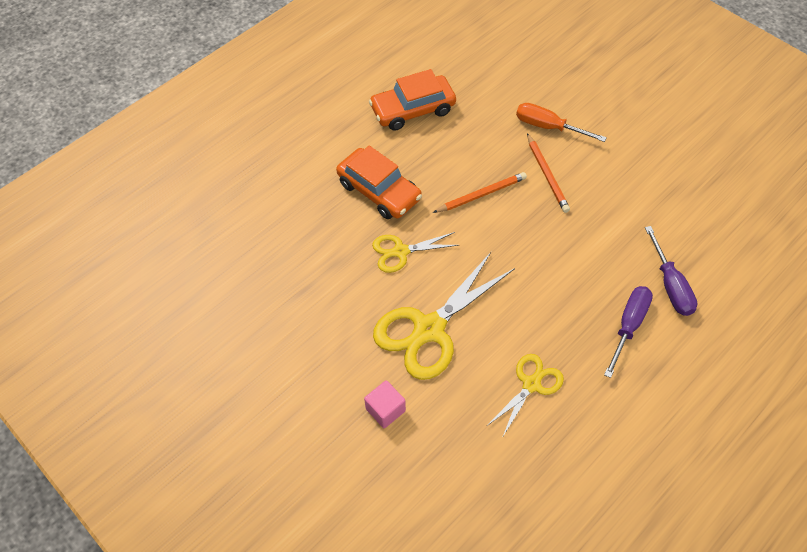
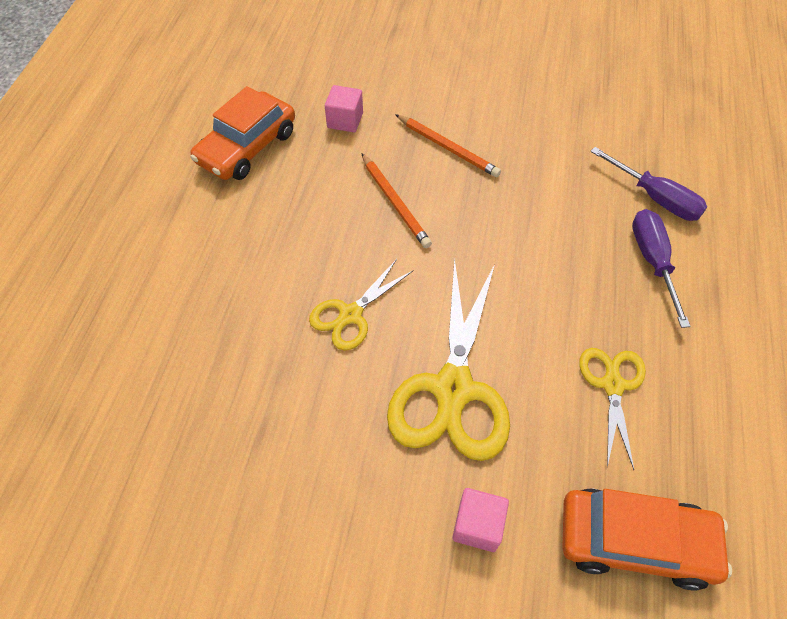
camera: 35 degrees left, 0 degrees up
orange car [336,146,422,219] -> orange car moved to [562,488,732,590]
orange pencil [433,172,527,213] -> orange pencil turned 120 degrees clockwise [361,153,432,248]
orange screwdriver [516,103,607,142] -> none
none -> pink cube [325,85,363,132]

